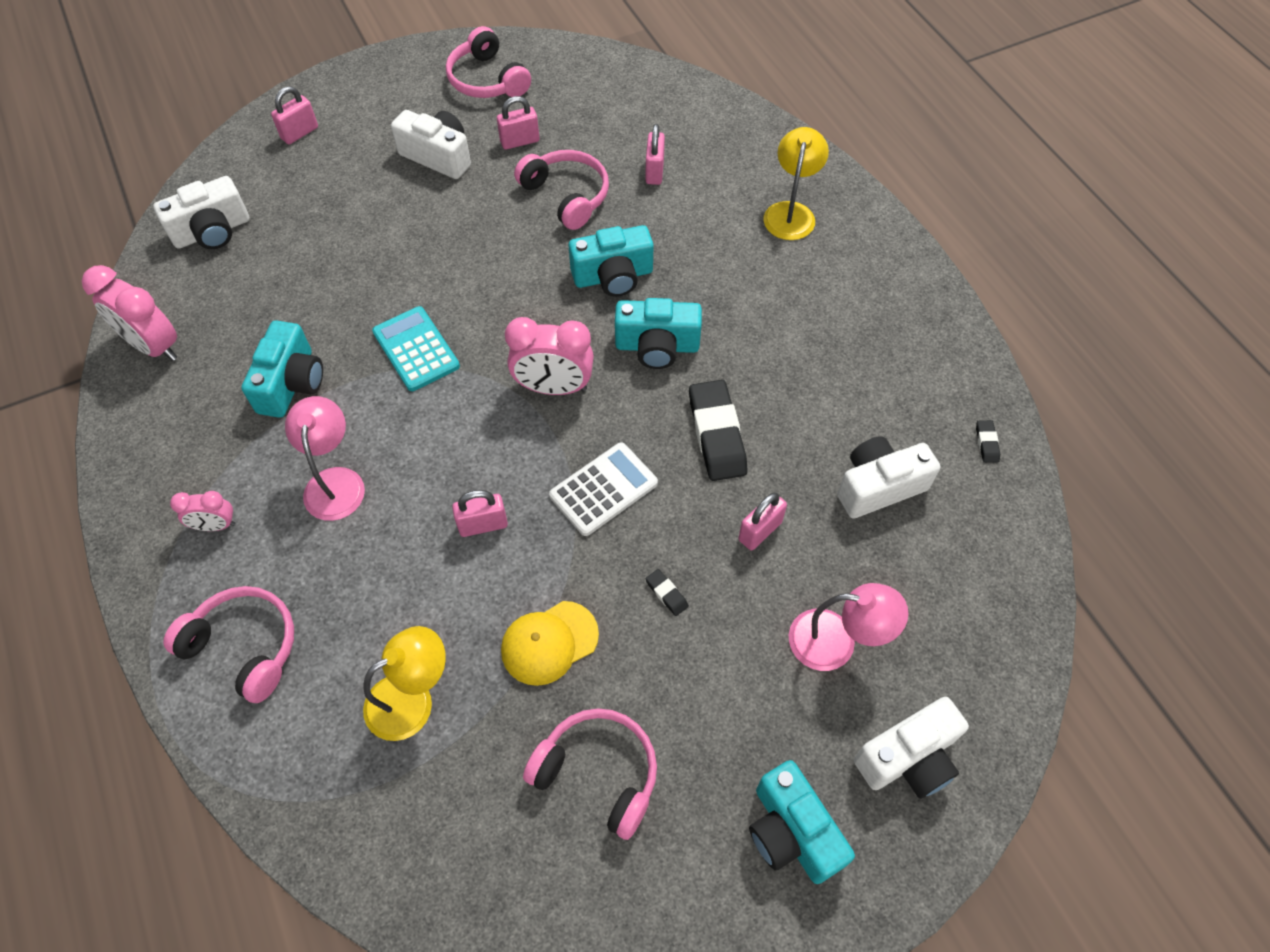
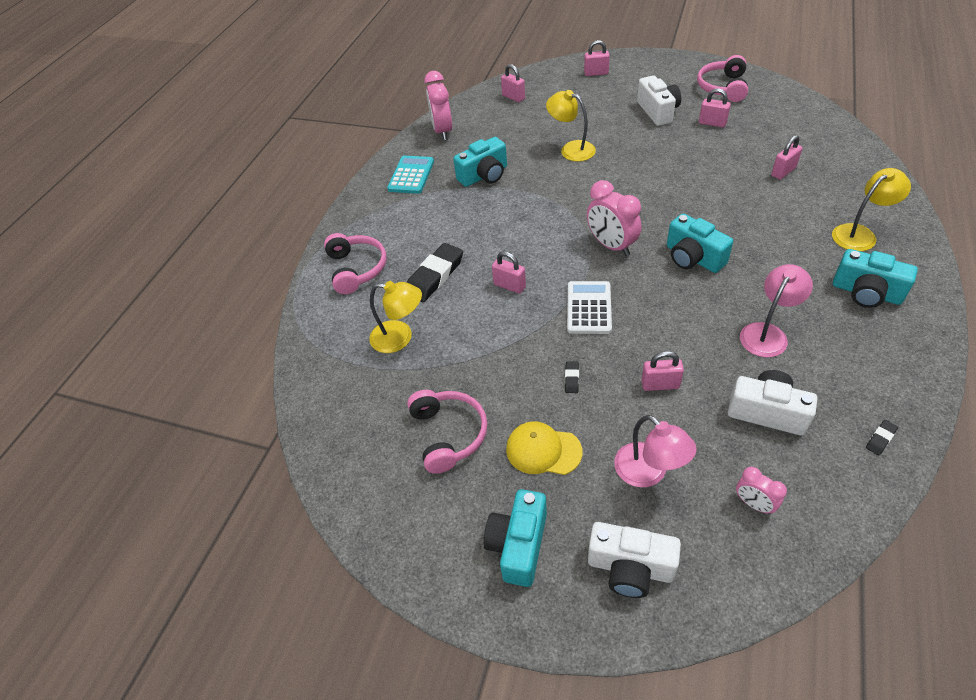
camera: 50 degrees right, 10 degrees down
white camera [153,176,250,249] -> pink padlock [501,64,525,102]
pink clock [170,491,236,531] -> pink clock moved to [736,467,787,514]
pink lamp [285,396,365,521] -> pink lamp moved to [740,264,813,357]
turquoise calculator [372,306,460,391] -> turquoise calculator moved to [387,156,434,194]
yellow cap [501,601,599,686] -> yellow cap moved to [506,421,582,475]
pink headphones [514,150,609,230] -> none
white calculator [549,442,658,536] -> white calculator turned 90 degrees counterclockwise [567,281,612,334]
turquoise camera [568,225,654,297] -> turquoise camera moved to [833,249,918,308]
black eraser [689,380,747,481] -> black eraser moved to [407,243,463,302]
none -> yellow lamp [546,90,596,162]

